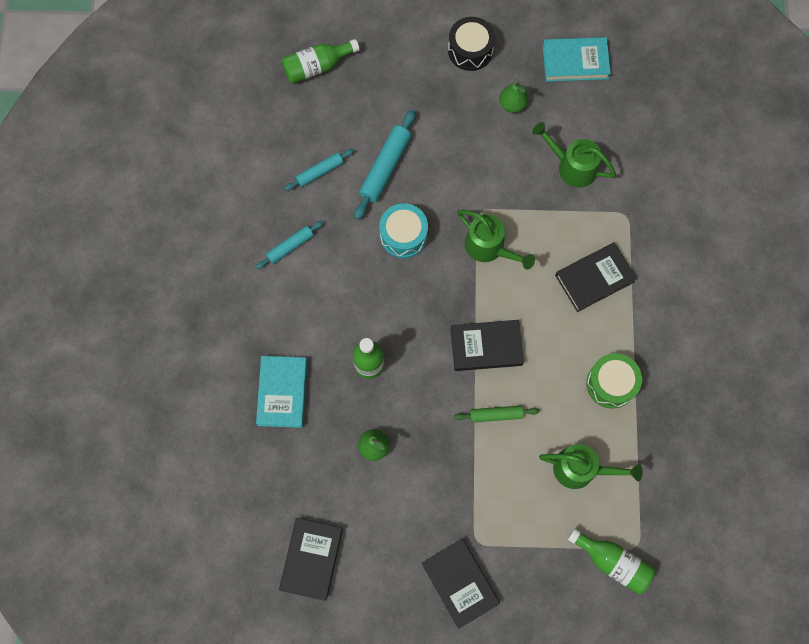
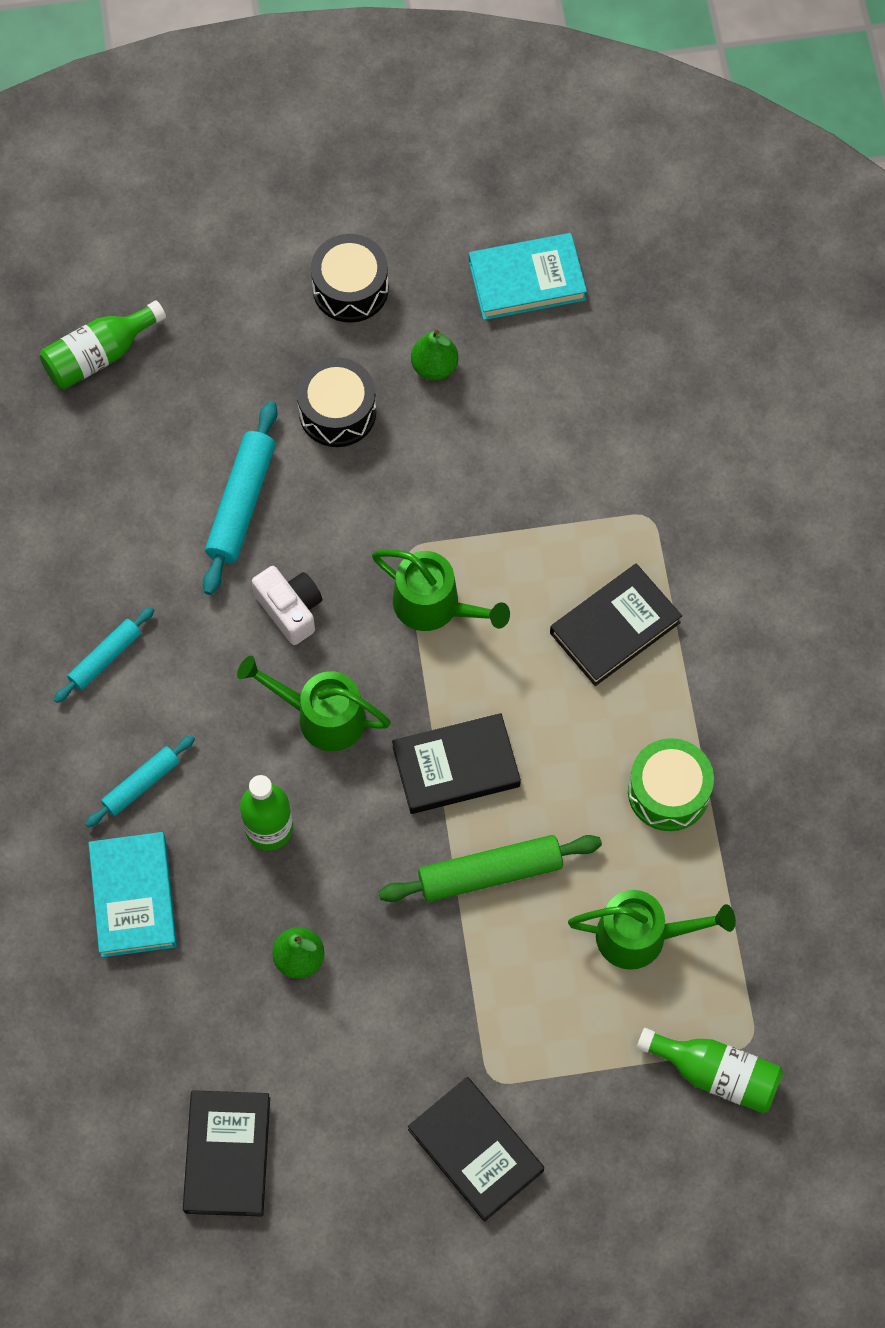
camera: 10 degrees left, 5 degrees down
turquoise rolling pin [285,149,354,191] -> turquoise rolling pin moved to [85,735,195,828]
turquoise drum [379,203,428,258] -> white camera [252,566,322,645]
green rolling pin [454,406,539,423] -> green rolling pin [379,835,602,902], size x1.62
green watering can [532,122,616,188] -> green watering can moved to [237,656,391,751]
none -> black drum [297,357,376,447]

